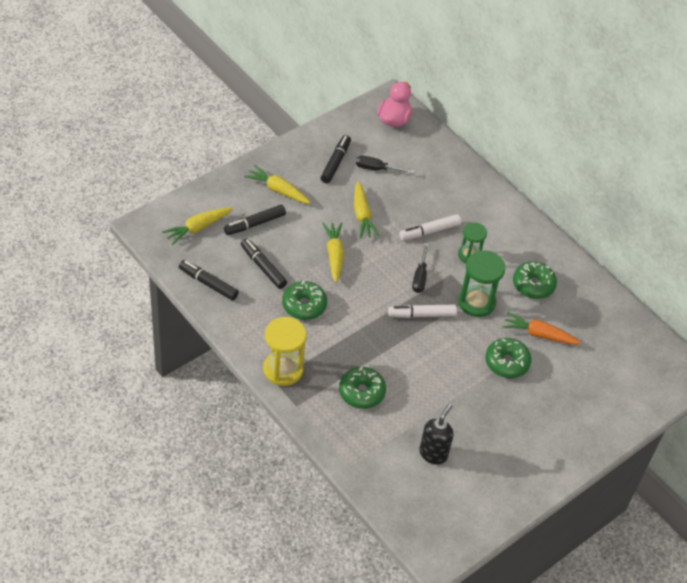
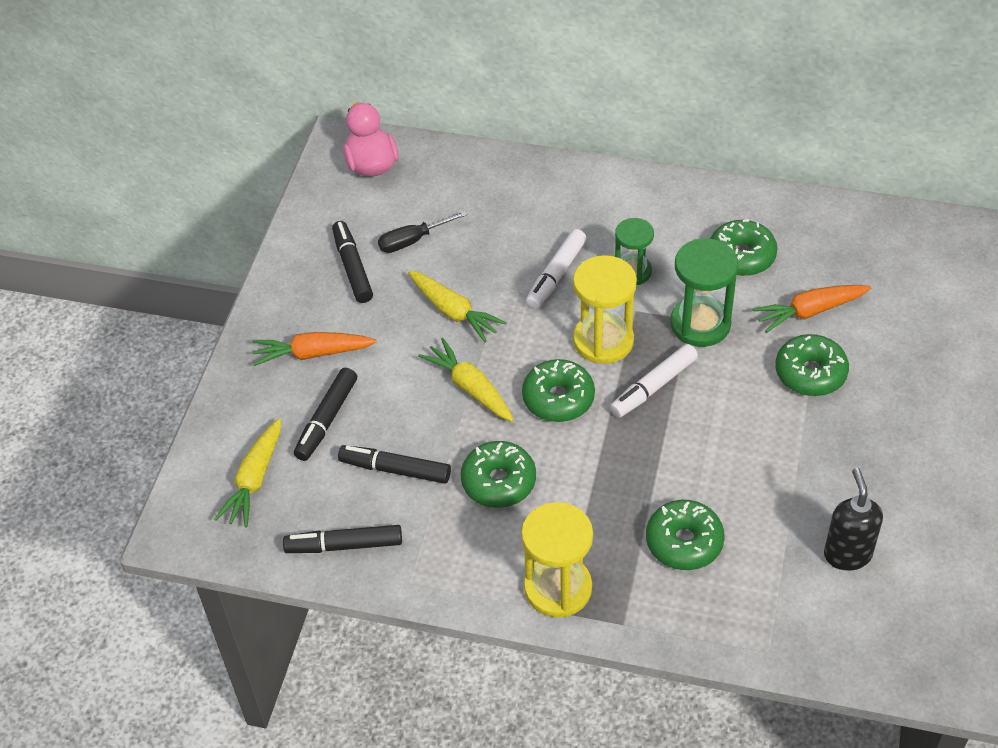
camera: 30 degrees left, 0 degrees up
yellow carrot [244,165,311,204] -> orange carrot [253,332,377,366]
black screwdriver [412,243,428,293] -> yellow hourglass [573,255,637,364]
none -> green donut [522,359,595,422]

